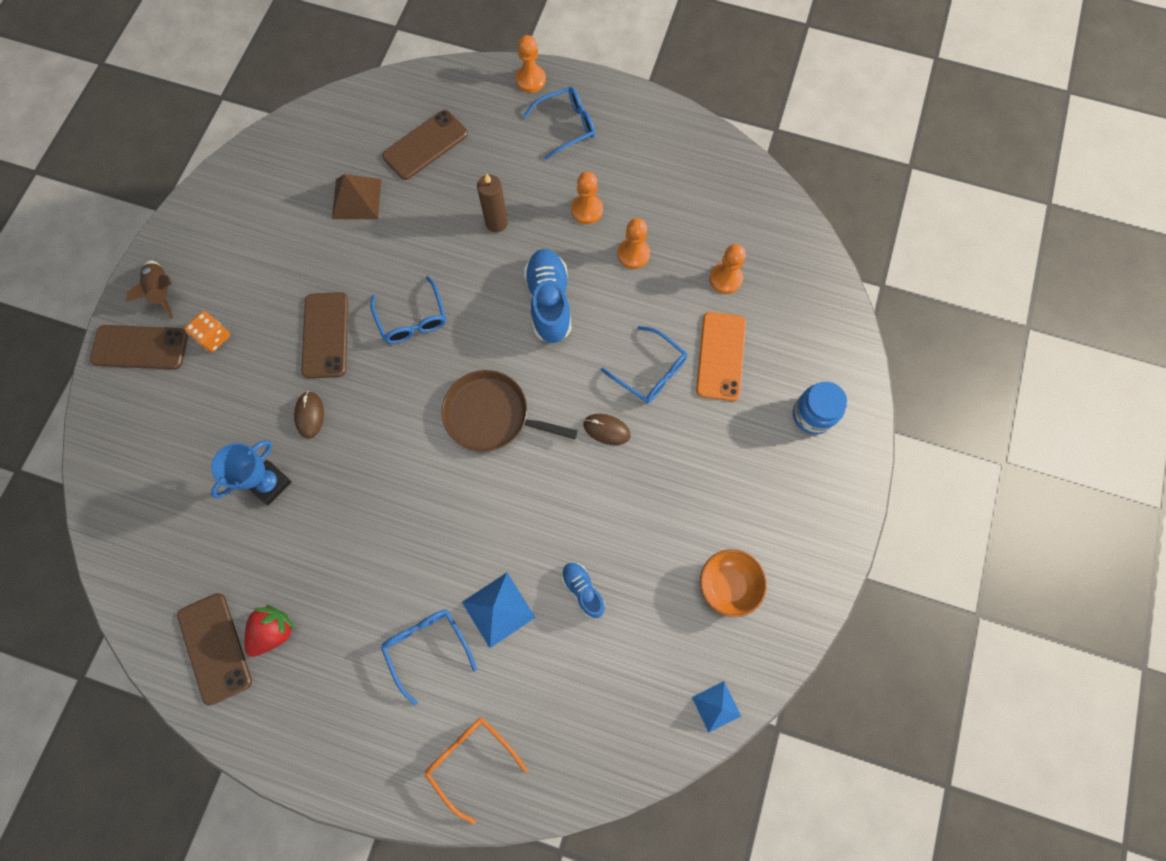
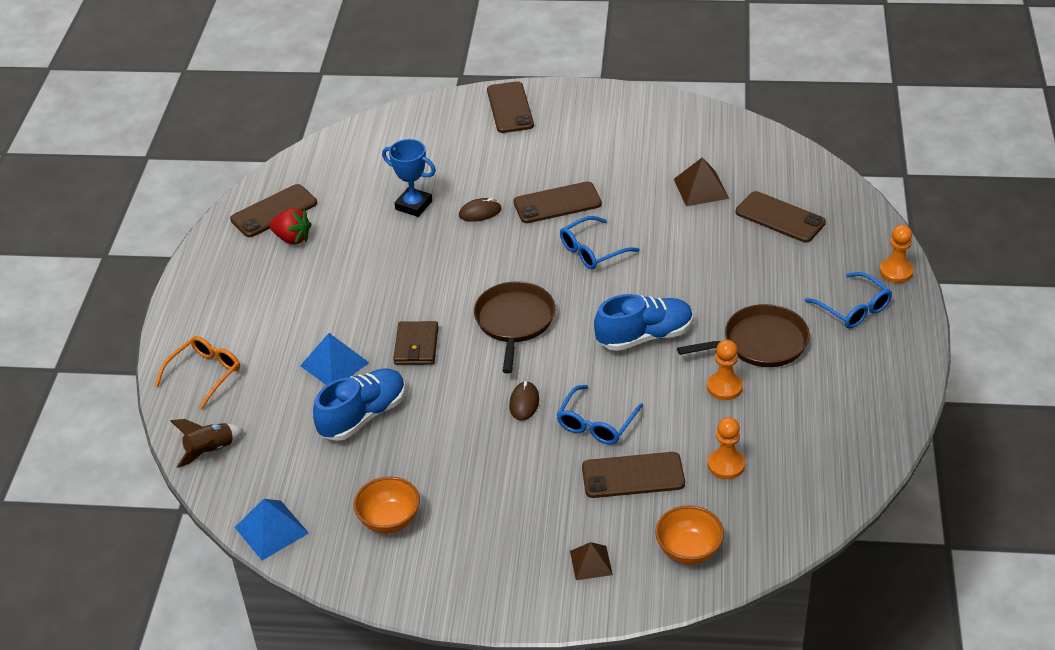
camera: 80 degrees right, 30 degrees down
brown rocket [126,261,173,319] -> brown rocket moved to [171,419,244,468]
orange dice [184,311,230,352] -> none
blue glasses [381,609,477,706] -> none
brown candle [477,174,508,232] -> none
blue shoe [561,562,605,618] -> blue shoe [313,368,406,441], size x1.83
orange pawn [571,172,603,224] -> brown pan [677,304,810,367]
blue pyramid [692,681,741,733] -> blue pyramid [235,499,309,560], size x1.51
orange phone [696,312,746,401] -> brown phone [582,452,685,498]
blue jar [793,382,847,434] -> brown pyramid [570,542,613,580]
none -> brown wallet [393,321,438,365]
none -> orange bowl [655,505,724,565]

